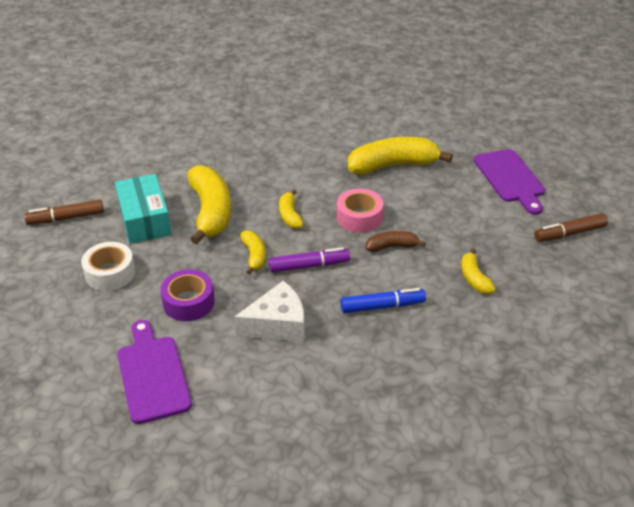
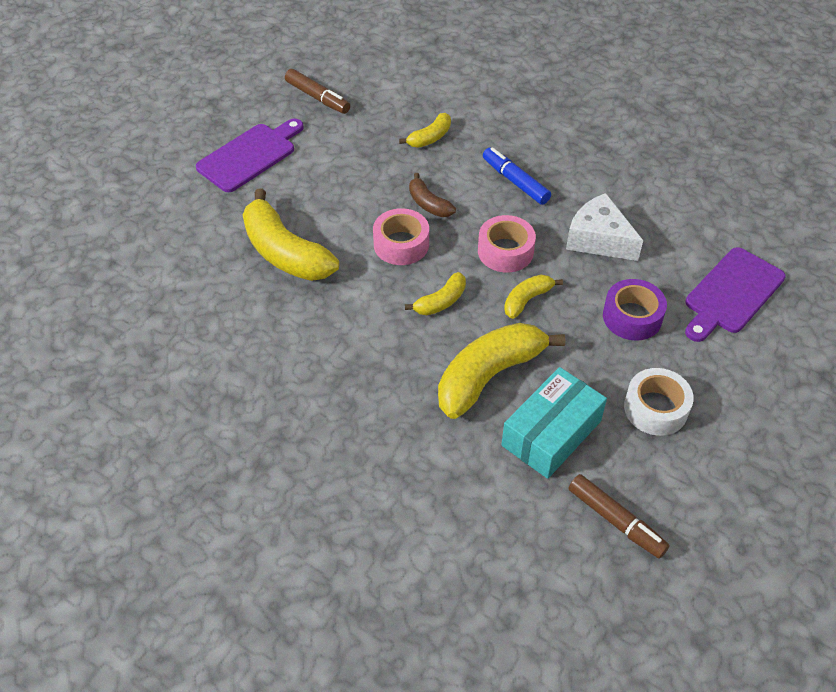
camera: 120 degrees left, 10 degrees up
purple marker [269,247,350,273] -> pink tape [478,215,536,272]

